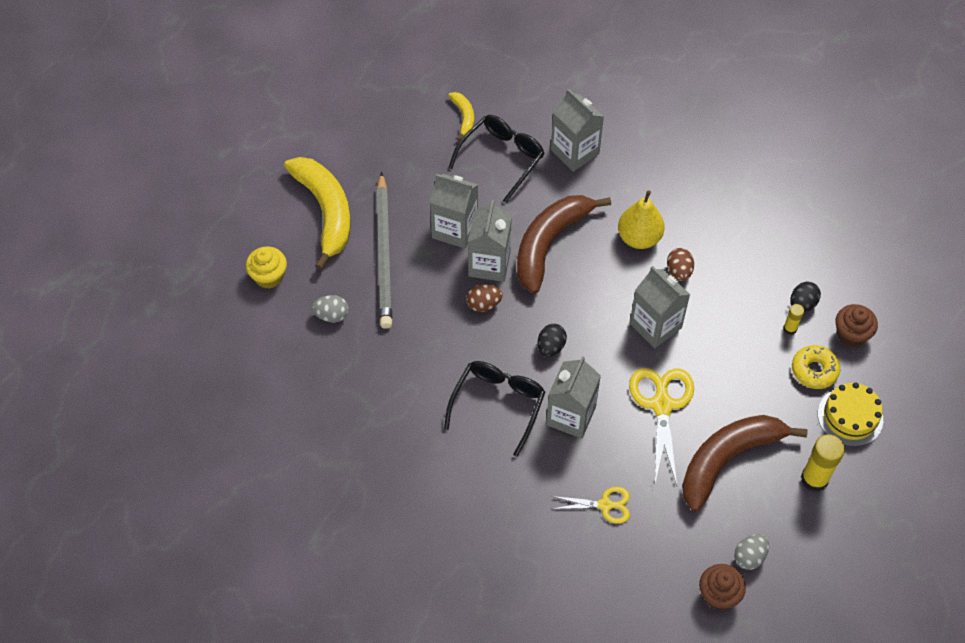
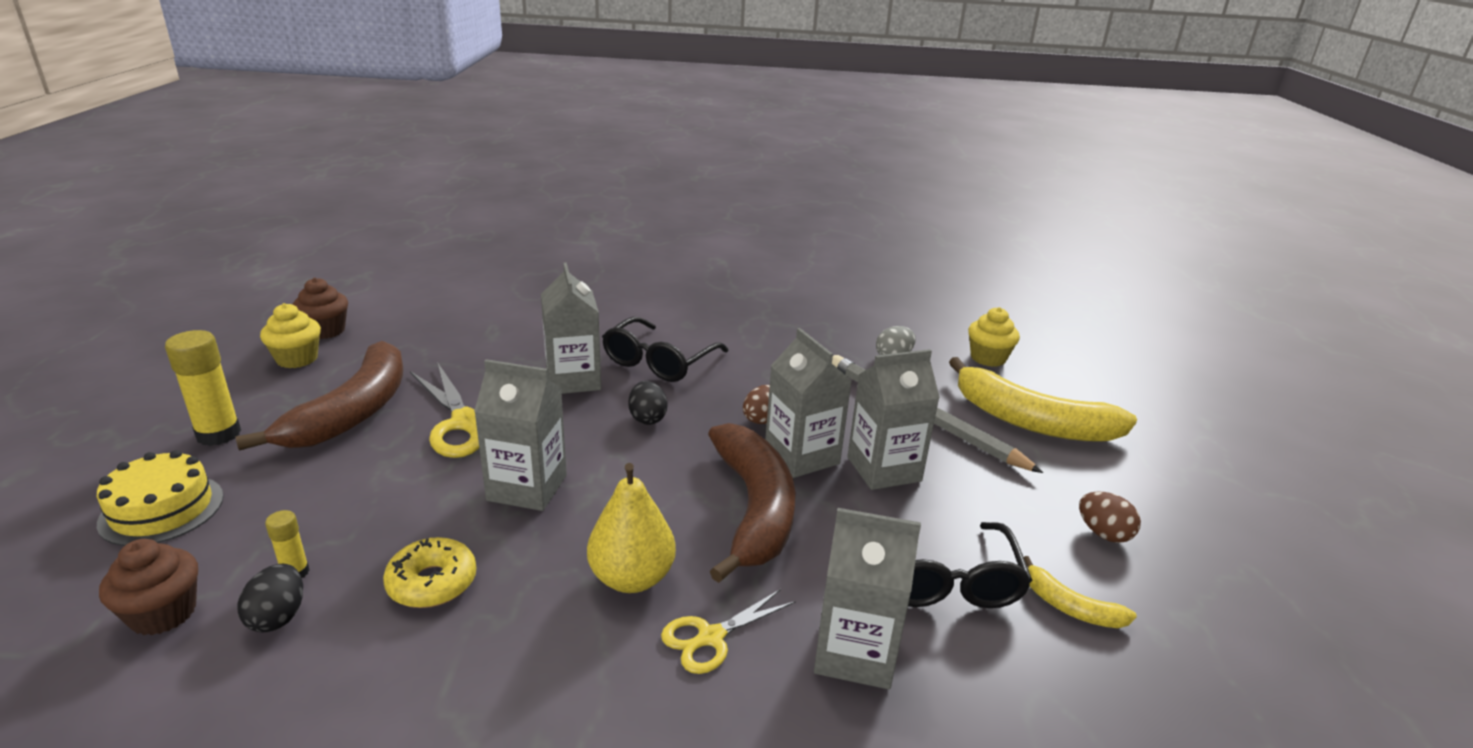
camera: 140 degrees right, 30 degrees down
black glasses [444,361,545,457] -> black glasses turned 45 degrees clockwise [602,317,728,382]
yellow scissors [551,487,630,524] -> yellow scissors moved to [661,589,796,674]
brown egg [667,248,694,281] -> brown egg moved to [1079,491,1141,543]
grey egg [734,534,769,570] -> yellow cupcake [260,303,321,368]
yellow donut [792,345,840,389] -> yellow donut moved to [383,537,476,608]

